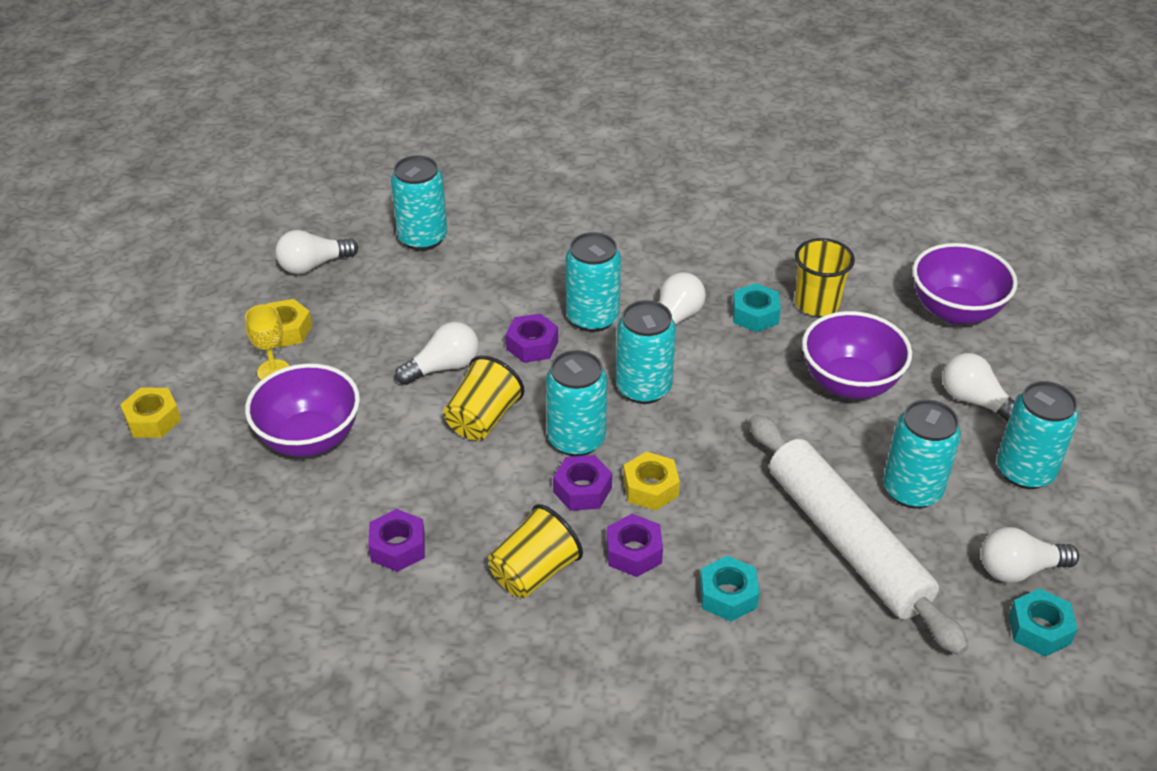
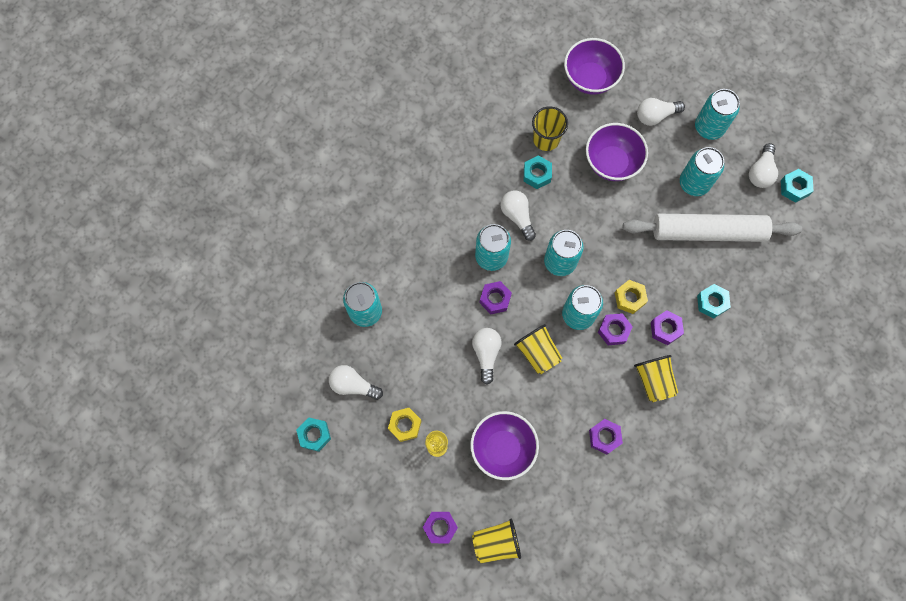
camera: 60 degrees left, 30 degrees up
yellow nut [120,388,181,438] -> purple nut [423,512,458,543]
white light bulb [275,230,358,274] -> white light bulb turned 105 degrees clockwise [329,365,383,400]
none -> turquoise nut [296,417,331,452]
none -> yellow cup [472,519,521,563]

